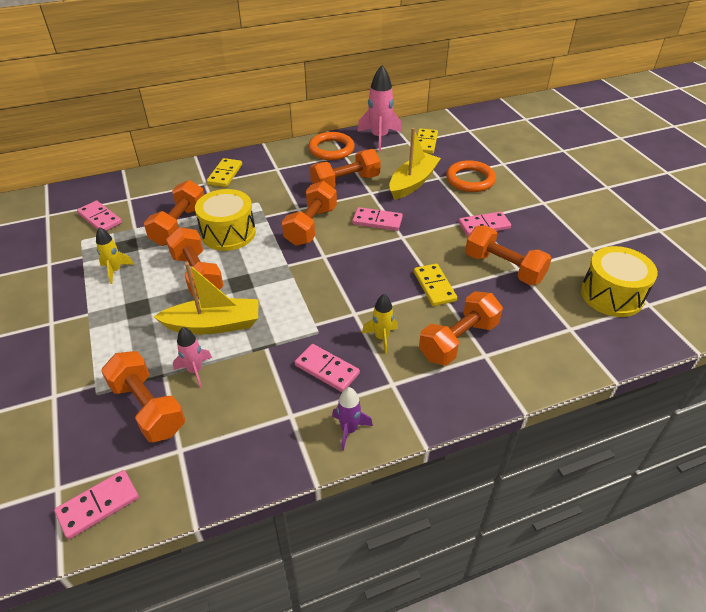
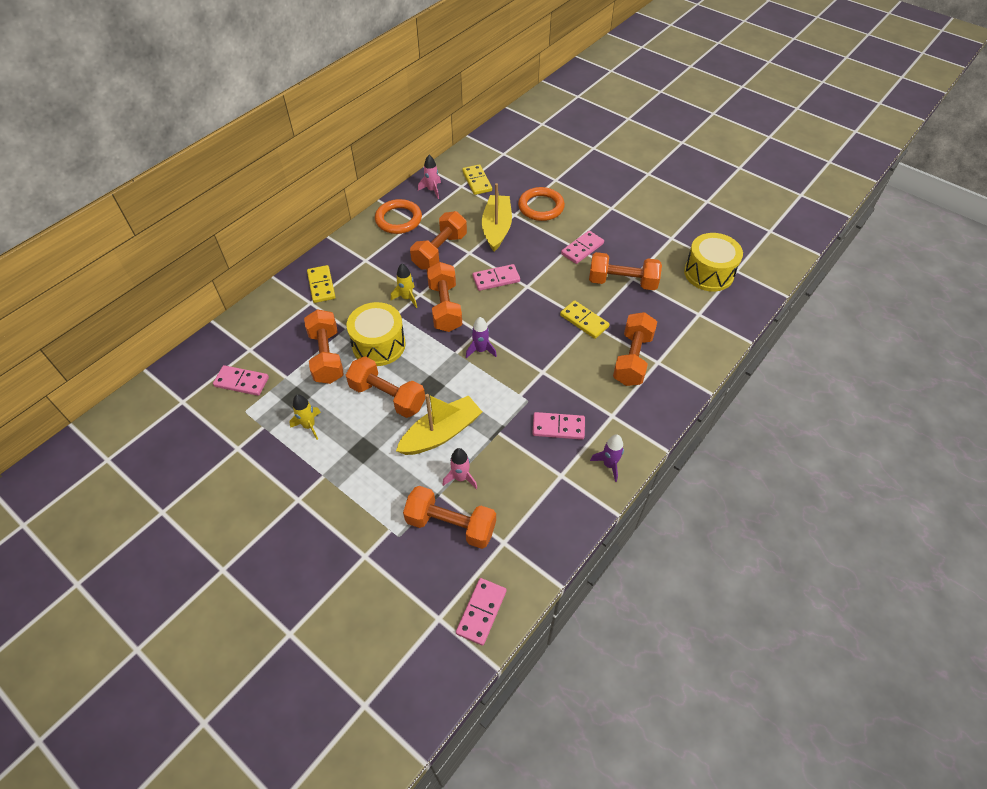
camera: 30 degrees left, 10 degrees up
pink rocket [357,65,402,151] -> pink rocket [418,155,441,199], size x0.57
yellow rocket [362,294,398,354] -> yellow rocket moved to [391,264,417,308]
none -> purple rocket [466,317,497,358]

